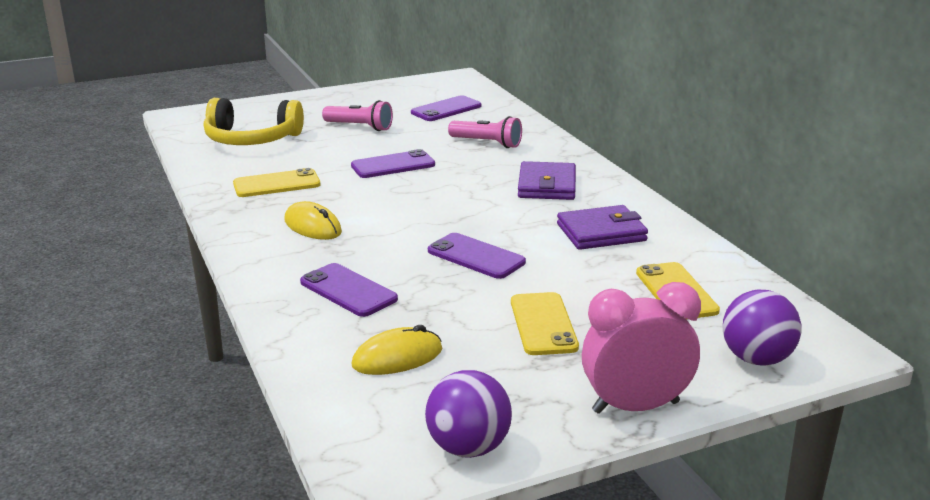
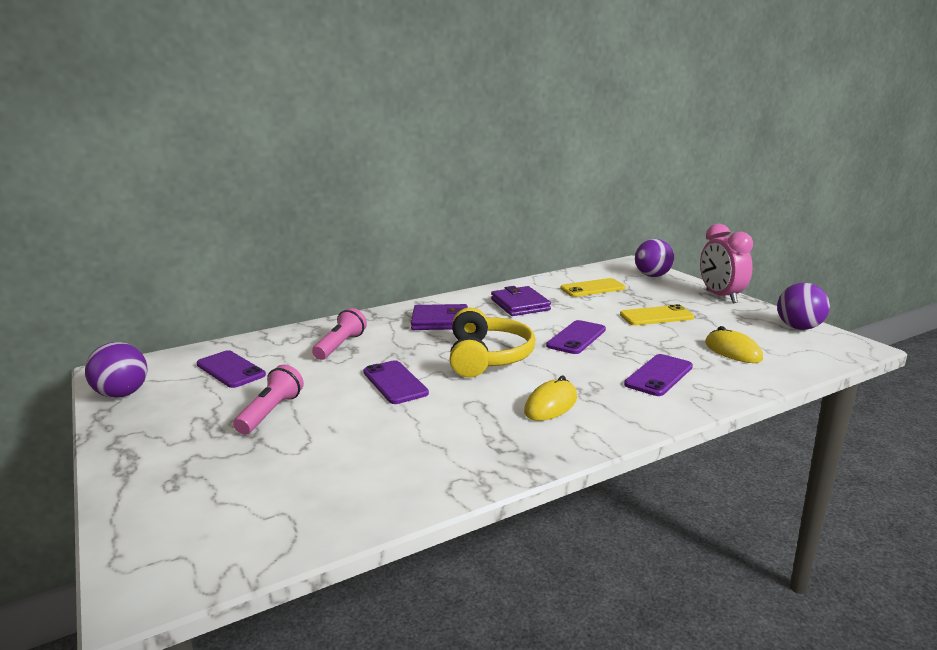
camera: 95 degrees left, 5 degrees down
yellow headphones [204,98,304,145] -> yellow headphones moved to [450,308,535,378]
yellow phone [233,168,320,197] -> none
none -> purple ball [85,342,147,398]

